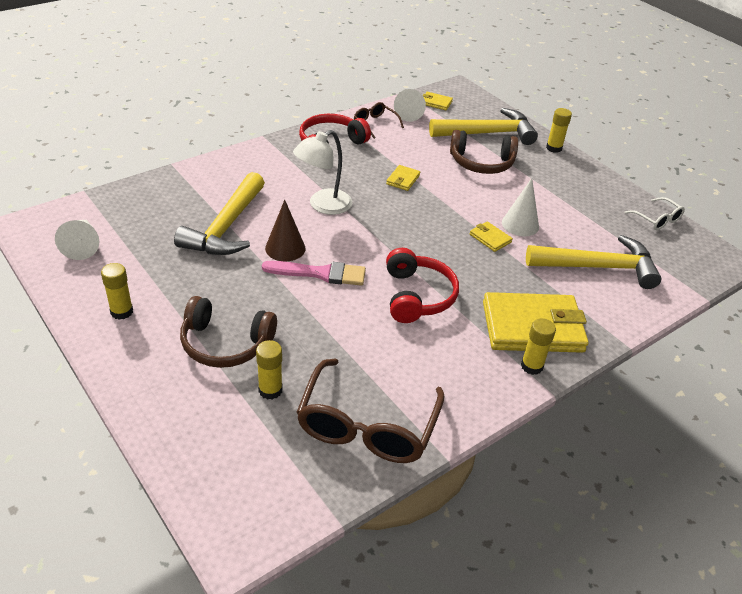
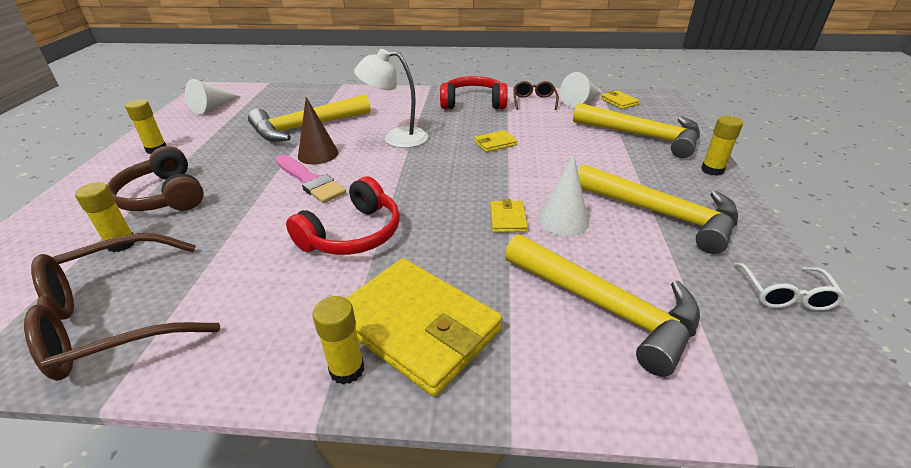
camera: 45 degrees right, 5 degrees down
brown headphones [450,130,518,174] -> none
none -> yellow hammer [578,164,738,254]

